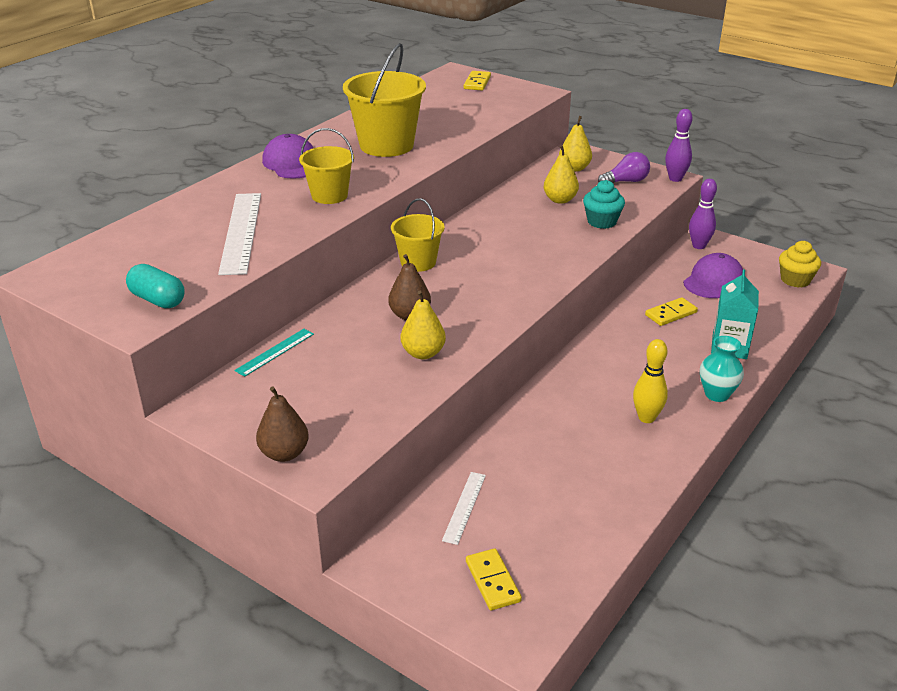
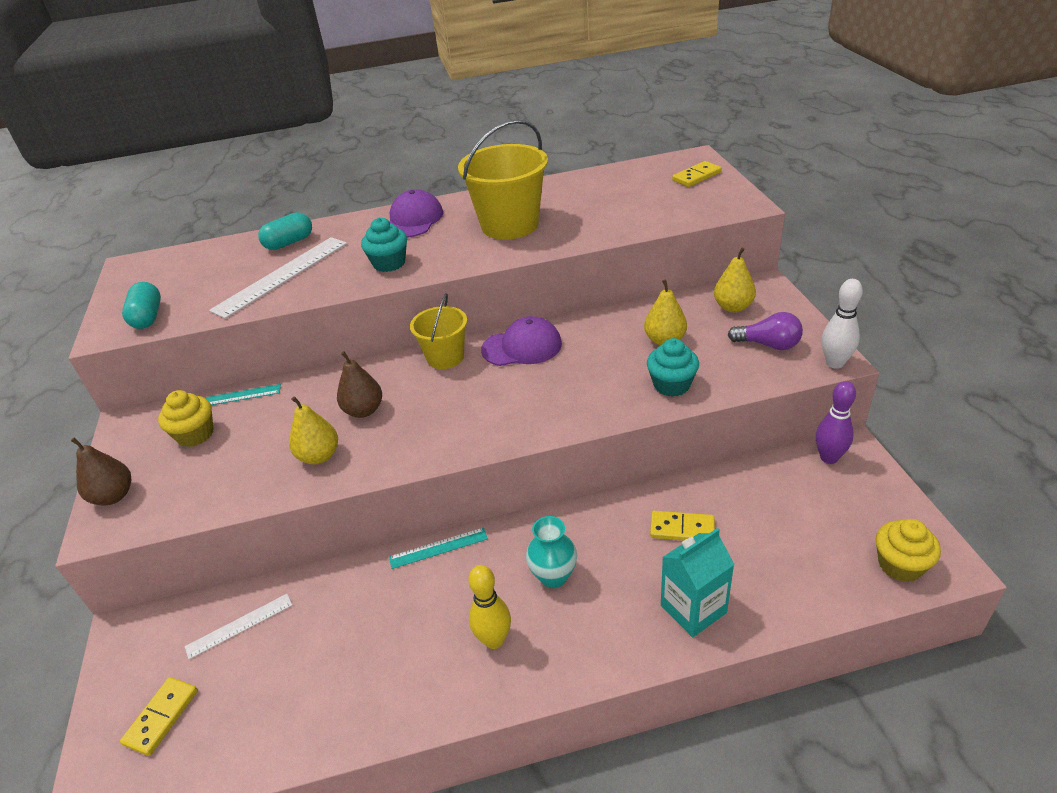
camera: 45 degrees right, 5 degrees up
yellow bucket [299,128,354,204] -> turquoise cupcake [361,218,407,272]
purple bowling pin [665,109,693,182] -> white bowling pin [822,279,863,369]
purple cap [683,253,743,298] -> purple cap moved to [481,316,562,366]
turquoise vase [700,336,744,402] -> turquoise vase moved to [526,516,577,588]
none -> yellow cupcake [158,390,213,447]
none -> turquoise capsule [258,212,312,250]
none -> turquoise ruler [389,527,488,569]

